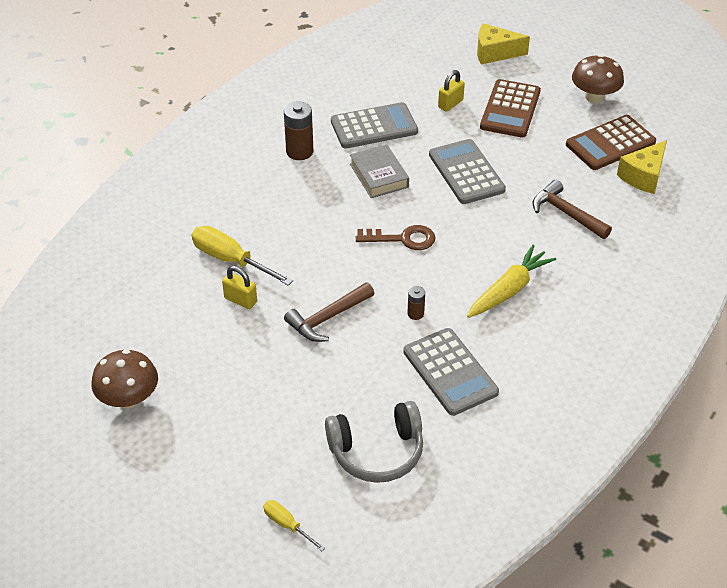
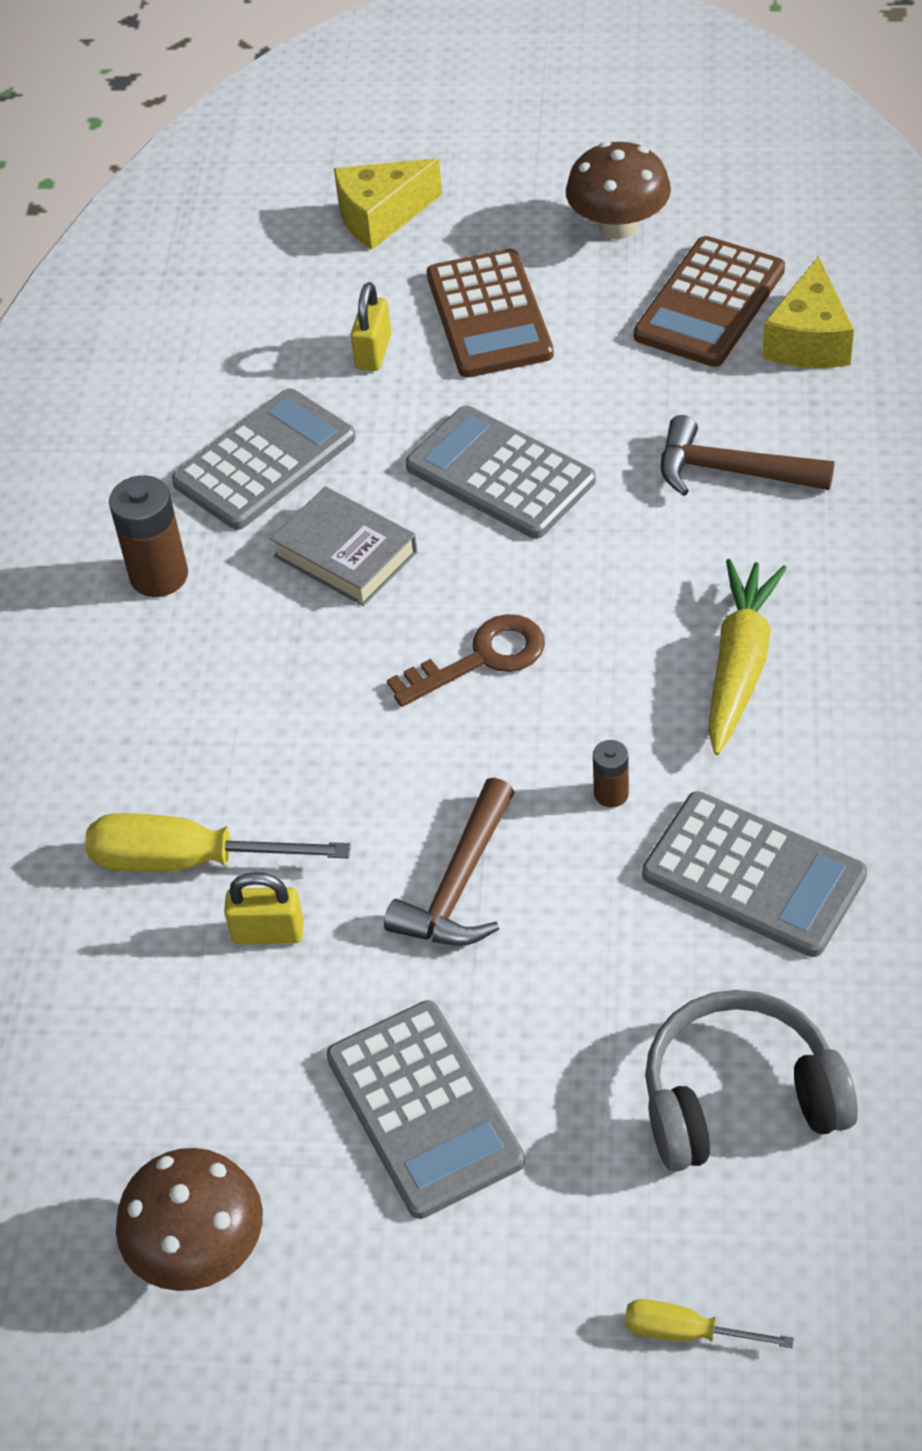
camera: 25 degrees left, 5 degrees up
grey headphones [325,401,423,483] -> grey headphones turned 150 degrees counterclockwise [645,990,858,1172]
none -> grey calculator [326,1000,525,1219]

